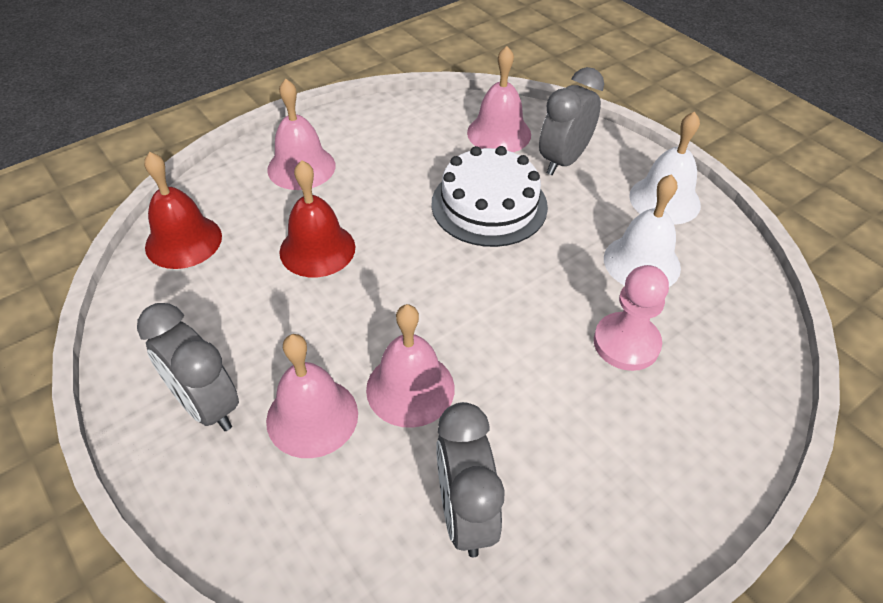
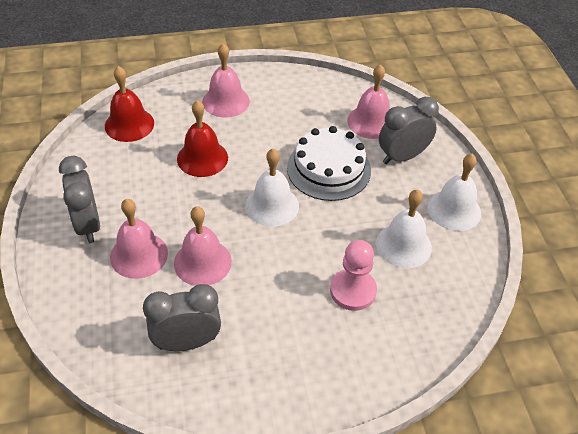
camera: 25 degrees right, 0 degrees up
grey clock [436,402,505,557] -> grey clock turned 60 degrees clockwise [143,284,221,351]
none -> white bell [245,148,299,227]

